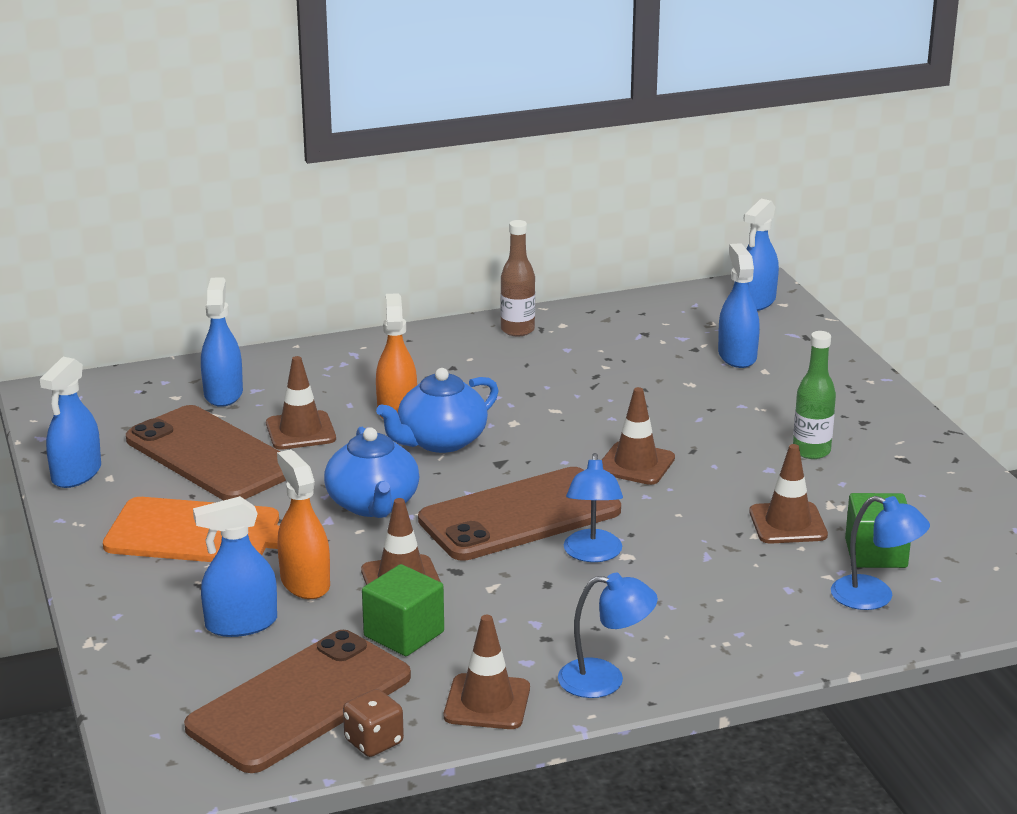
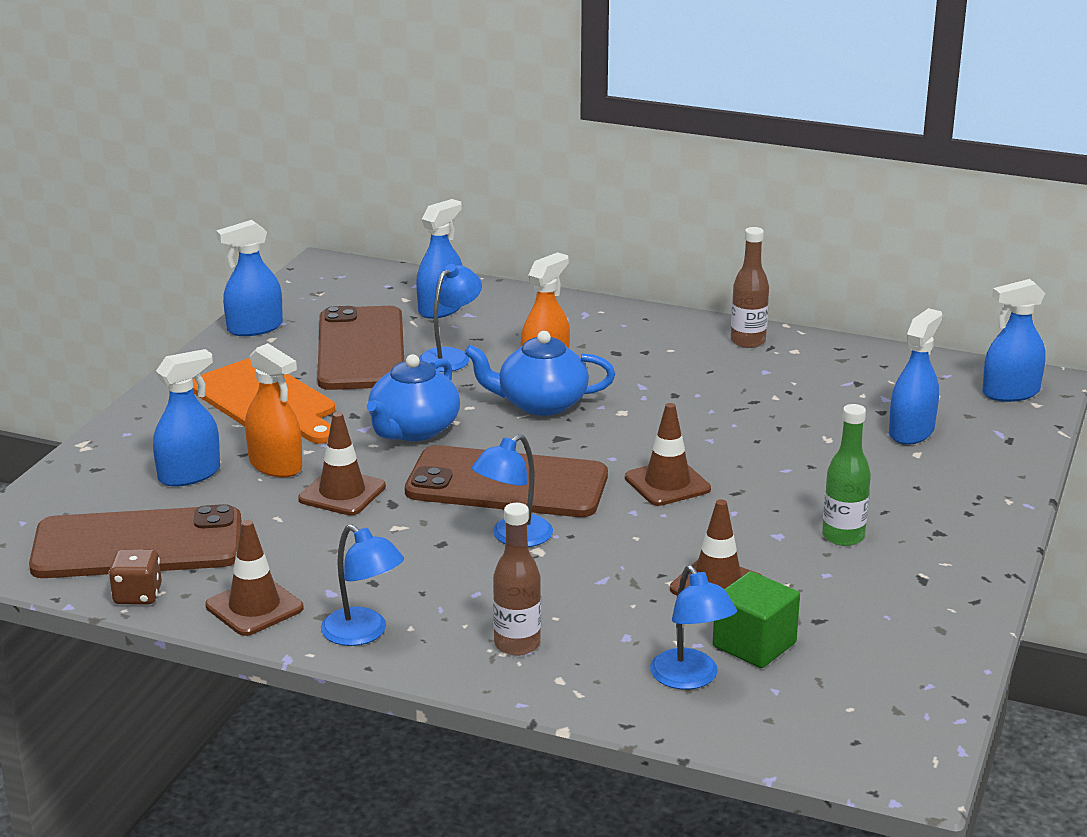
camera: 40 degrees right, 0 degrees up
blue spray bottle [193,496,277,637] -> blue spray bottle turned 120 degrees clockwise [153,349,220,487]
brown traffic cone [266,356,336,450] -> blue lamp [419,264,482,372]
orange spray bottle [277,449,330,599] -> orange spray bottle turned 120 degrees clockwise [245,343,302,477]
green cube [362,564,444,656] -> none
none -> brown bottle [493,503,541,656]

